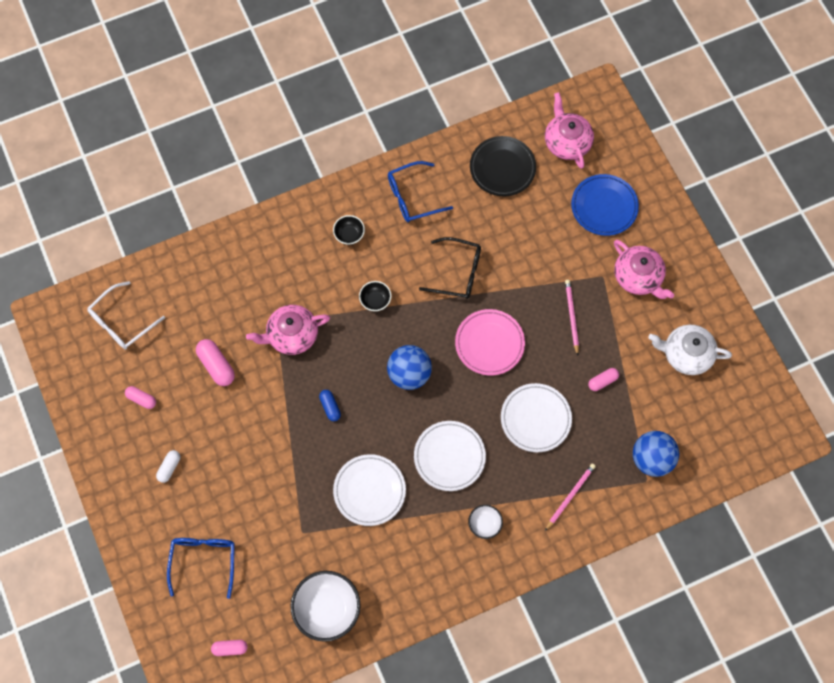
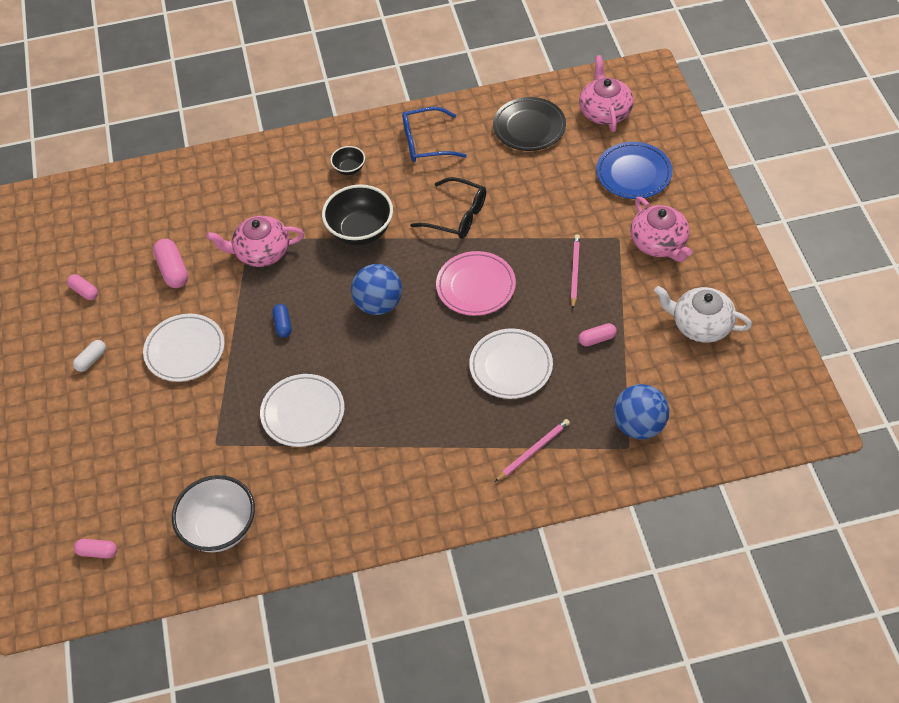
camera: 15 degrees right, 15 degrees down
white glasses [87,281,165,349] -> none
blue glasses [167,538,235,599] -> none
black bowl [359,281,392,311] -> black bowl [322,184,393,245], size x1.96
white plate [414,421,486,491] -> white plate moved to [143,314,225,382]
white bowl [468,505,503,539] -> none

